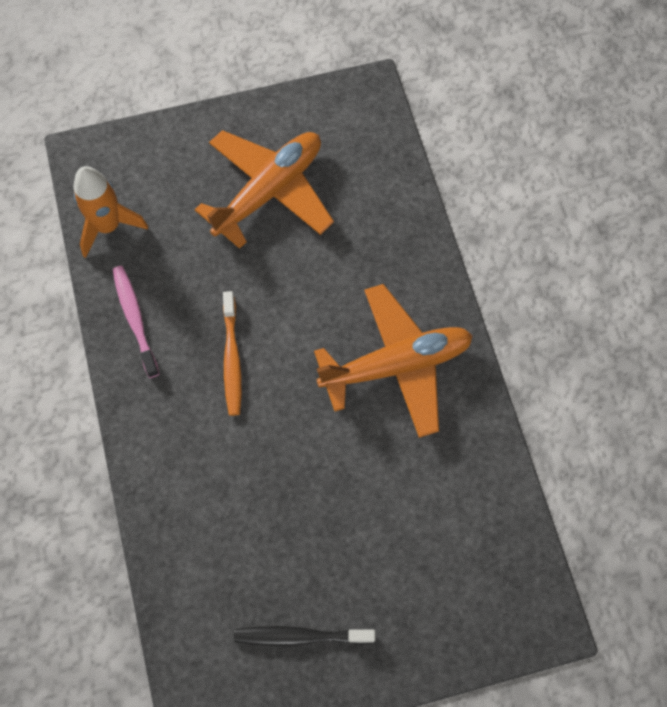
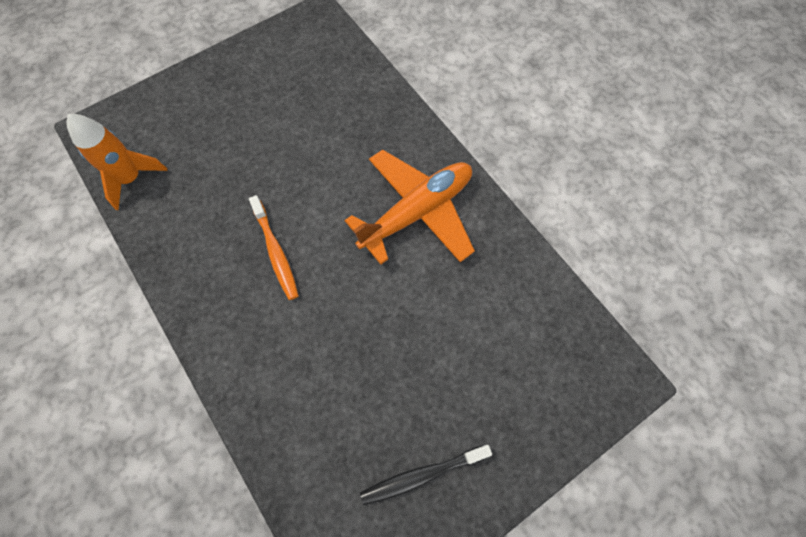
camera: 20 degrees left, 0 degrees up
pink toothbrush [113,266,159,378] -> none
orange plane [195,130,334,249] -> none

